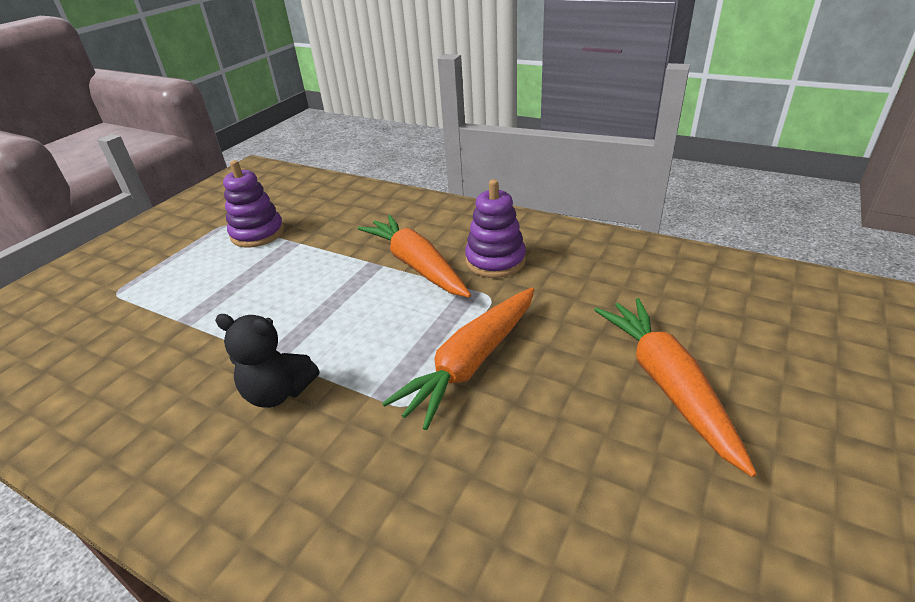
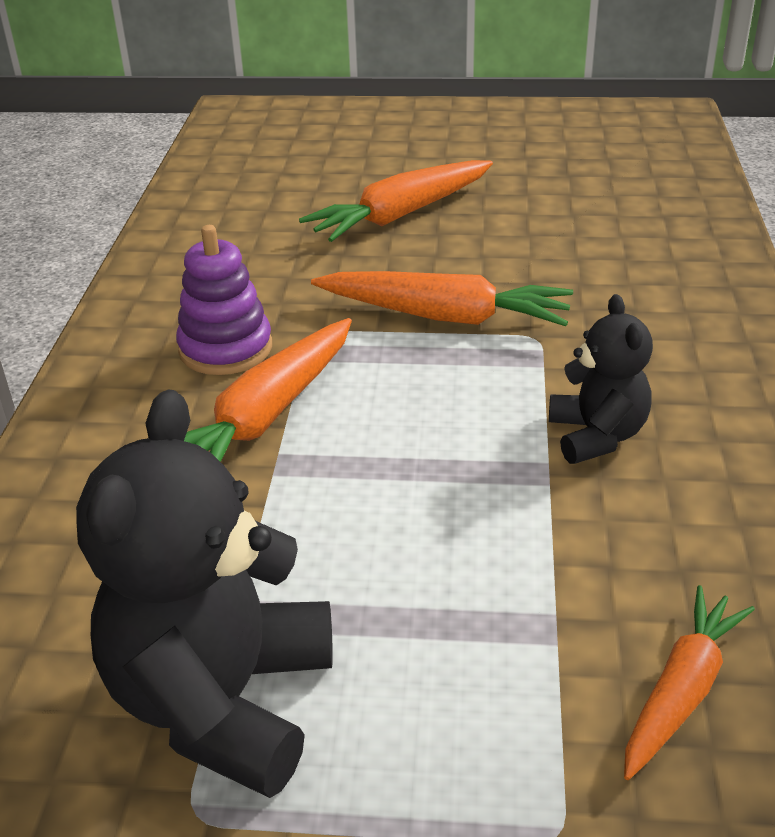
camera: 115 degrees left, 0 degrees up
purple stacking toy [223,160,284,247] -> black teddy bear [76,389,333,798]
none -> orange carrot [624,585,755,780]

